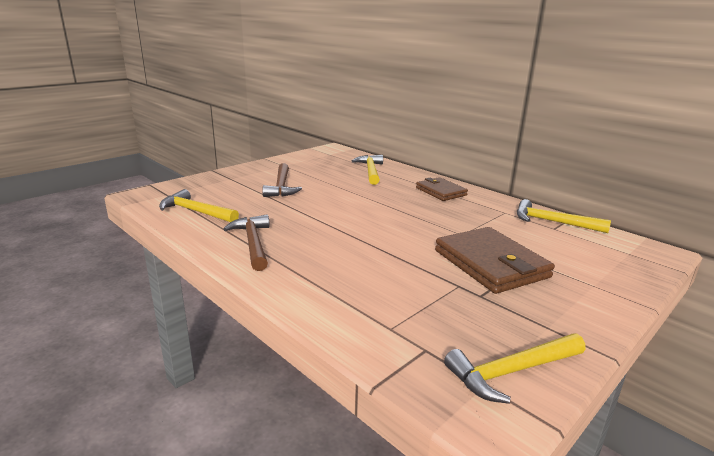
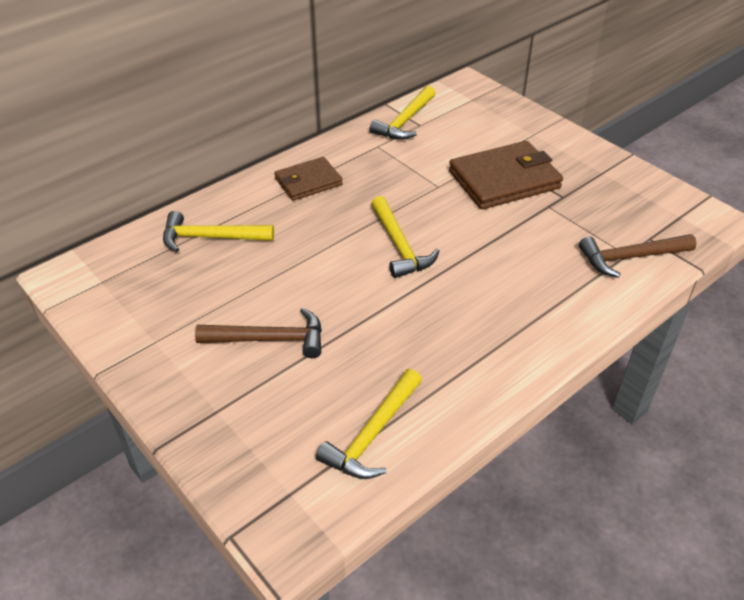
camera: 85 degrees left, 20 degrees up
brown hammer [223,215,270,271] -> brown hammer moved to [579,234,697,278]
yellow hammer [444,334,586,404] -> yellow hammer moved to [371,196,440,278]

